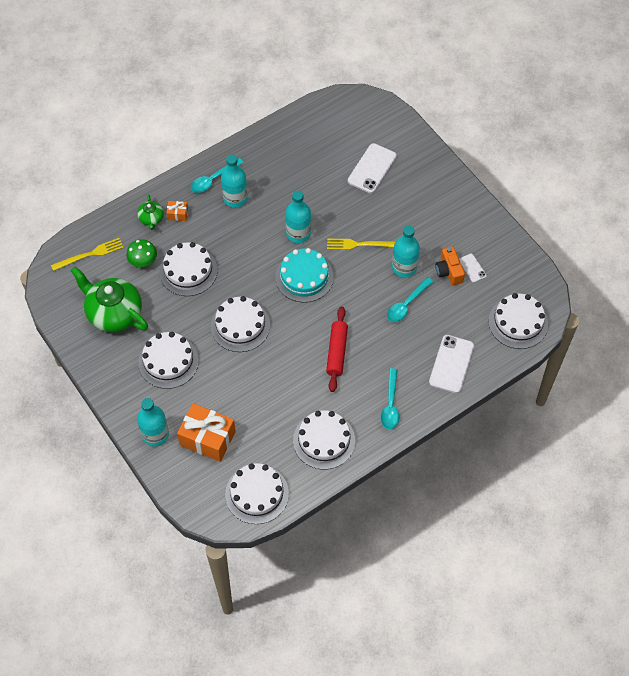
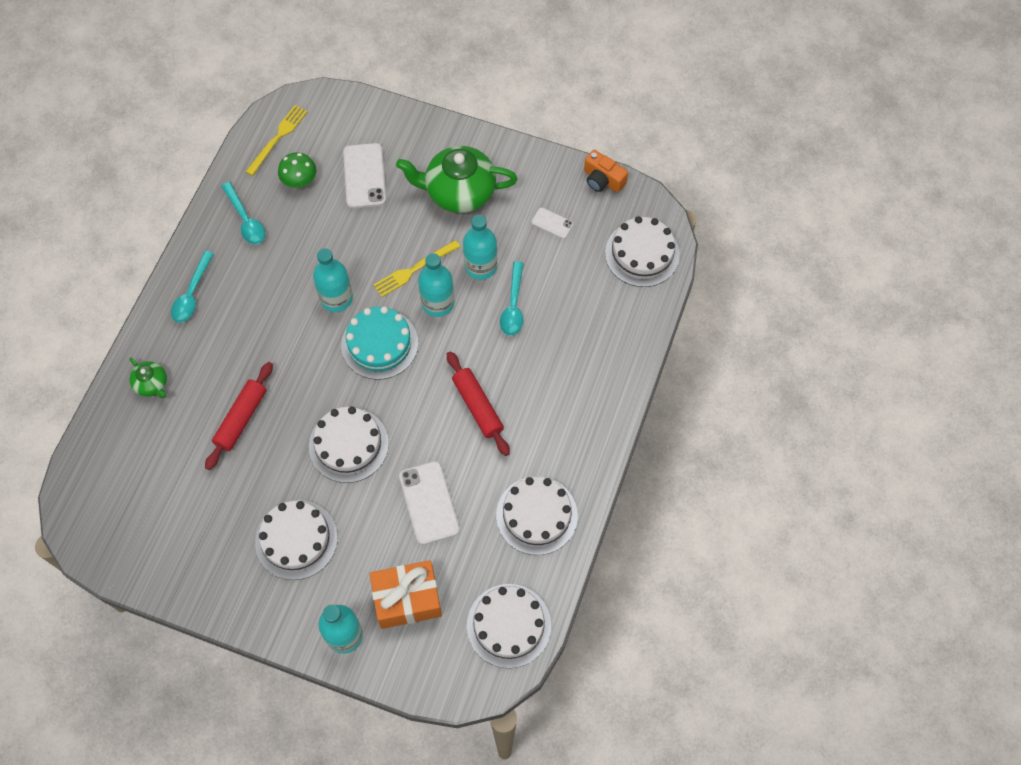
camera: 35 degrees left, 5 degrees up
yellow fork [51,238,124,271] -> yellow fork moved to [245,105,308,176]
green teapot [71,267,148,332] -> green teapot moved to [396,146,518,213]
green mushroom [126,239,157,267] -> green mushroom moved to [278,152,316,188]
white cake [159,242,218,296] -> red rolling pin [205,362,273,470]
orange gift [166,201,188,221] -> none
turquoise bottle [221,155,248,208] -> turquoise bottle moved to [418,253,454,317]
turquoise spoon [381,368,400,429] -> turquoise spoon moved to [221,182,265,244]
white phone [429,335,474,393] -> white phone moved to [399,461,460,545]
orange camera [435,246,465,285] -> orange camera moved to [584,150,628,193]

